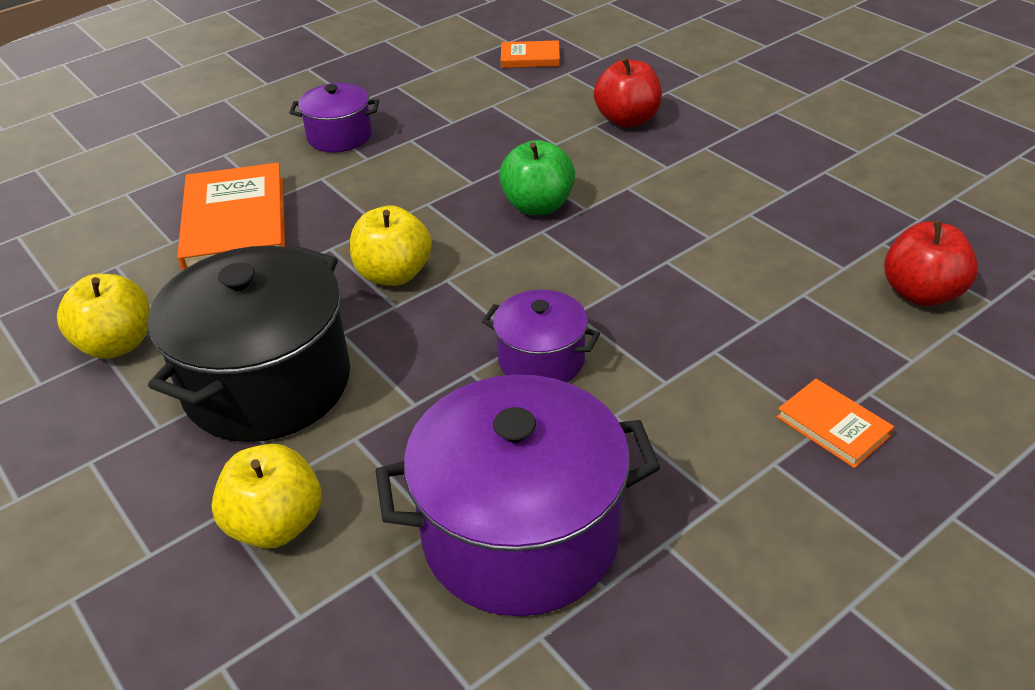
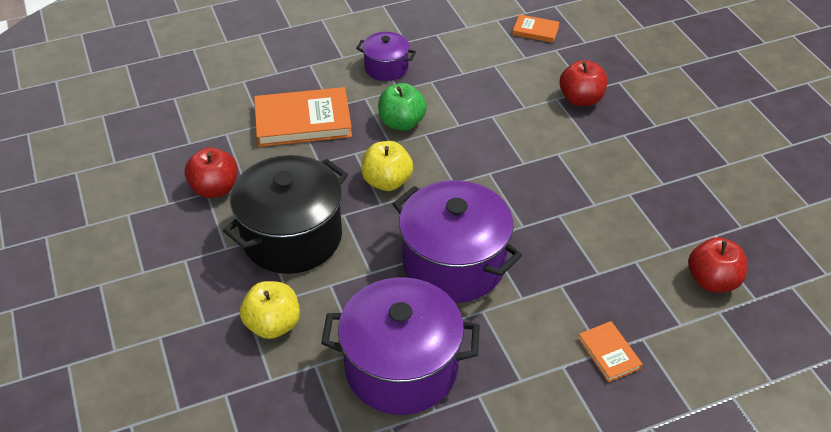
camera: 15 degrees right, 5 degrees up
yellow apple [57,274,150,359] -> red apple [185,147,238,198]
orange book [177,163,285,271] -> orange book turned 75 degrees clockwise [254,87,352,147]
purple pot [482,290,600,382] -> purple pot [393,180,522,303], size x1.92
green apple [499,140,575,215] -> green apple moved to [378,83,427,131]

